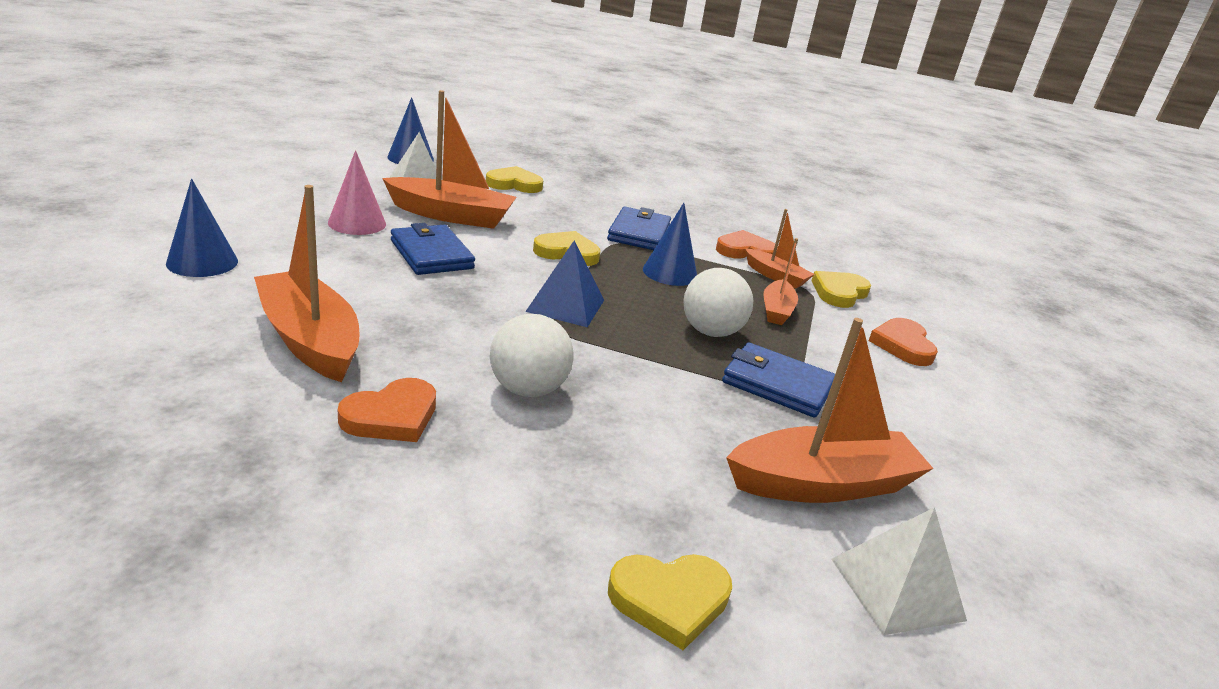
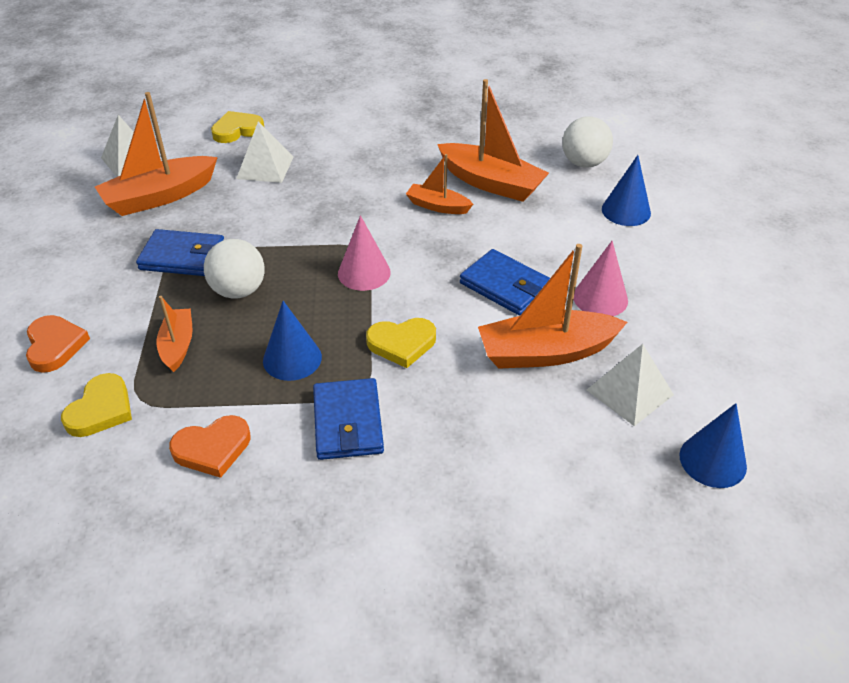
camera: 165 degrees right, 15 degrees up
orange heart [338,378,436,442] -> none
yellow heart [486,166,544,193] -> none
white ball [490,314,574,397] -> white ball moved to [562,116,613,168]
blue pyramid [525,240,604,327] -> pink cone [338,215,391,291]
orange boat [745,209,815,289] -> orange boat moved to [406,154,473,214]
none -> white pyramid [236,122,293,183]

